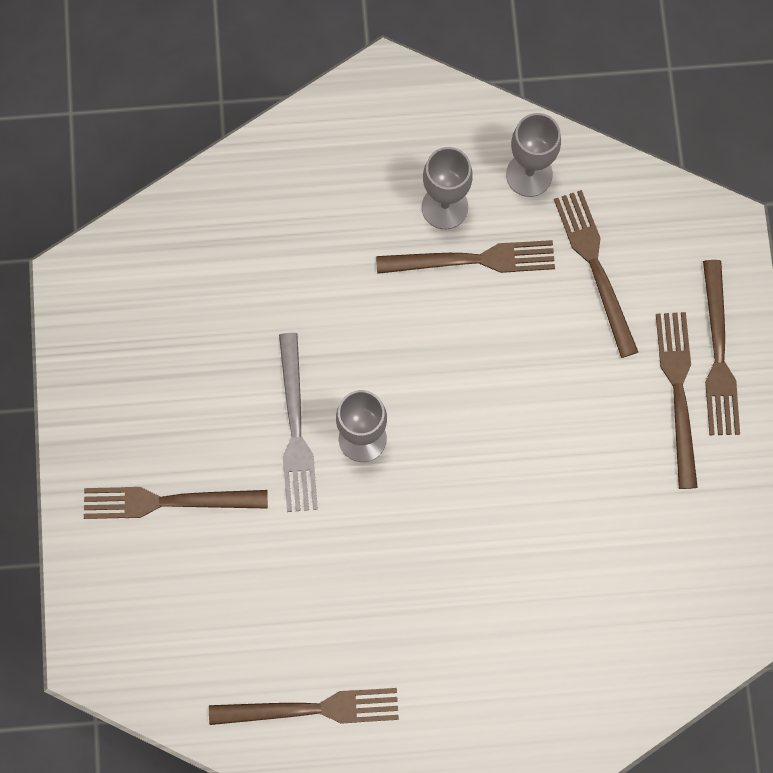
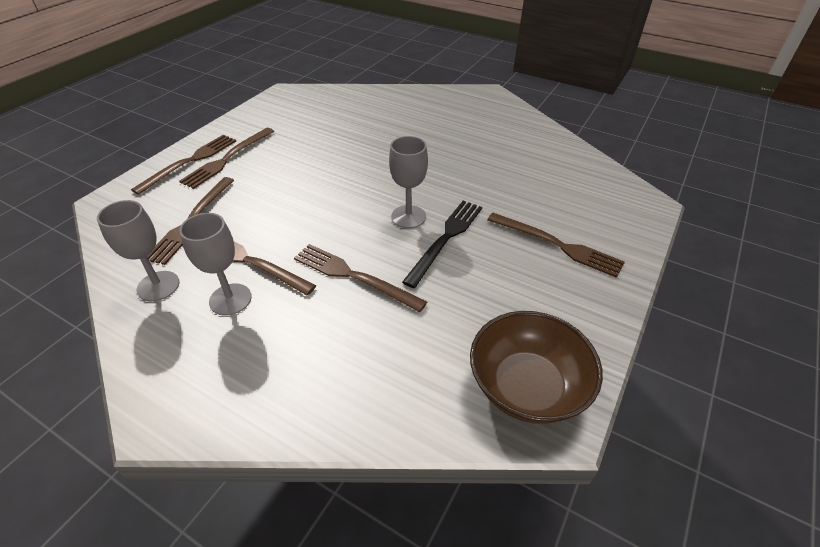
camera: 145 degrees left, 30 degrees down
brown fork [209,688,399,725] -> brown fork moved to [294,244,427,312]
grey fork [279,333,318,512] -> black fork [402,201,482,288]
none -> brown bowl [470,311,603,424]

